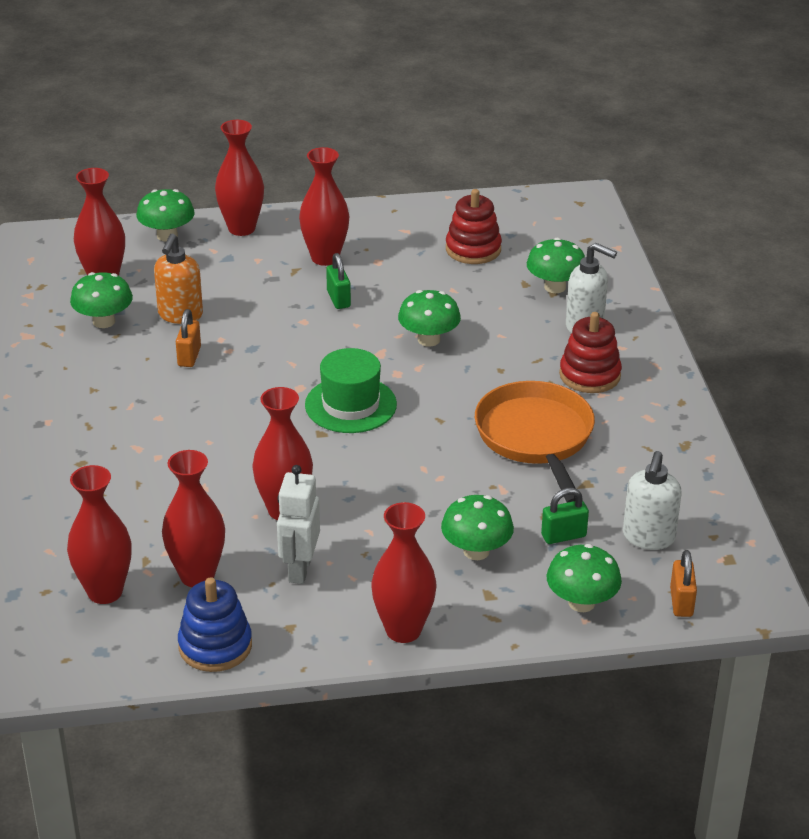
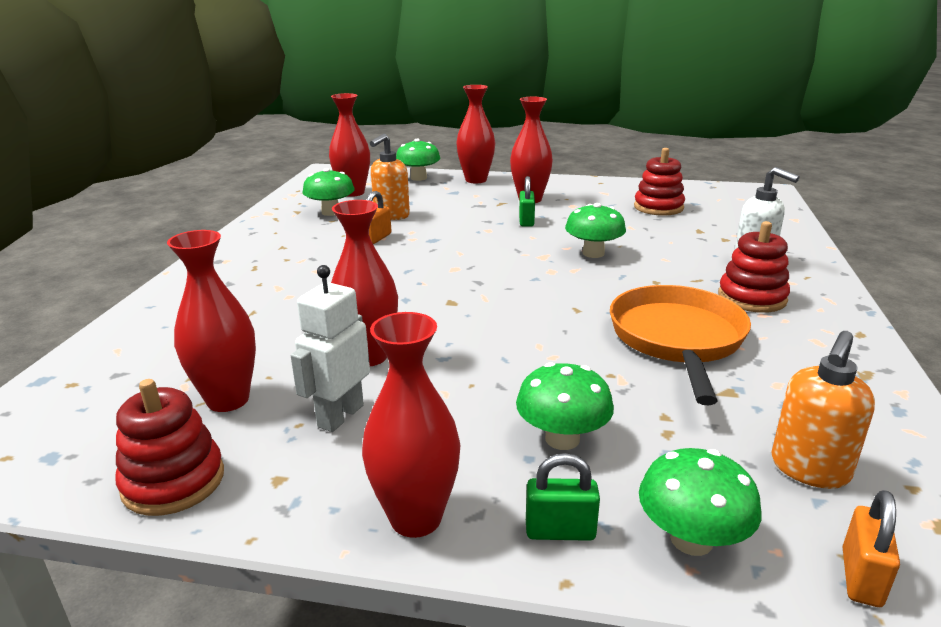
camera: 20 degrees right, 10 degrees down
red vase [67,465,131,604] -> none
blue stacking toy [178,577,252,672] -> red stacking toy [116,379,224,516]
green hat [305,348,397,433] -> none
green mushroom [527,238,585,293] -> none
green padlock [541,488,589,544] -> green padlock moved to [526,453,600,541]
white soap dispenser [623,451,682,550] -> orange soap dispenser [771,331,875,489]

